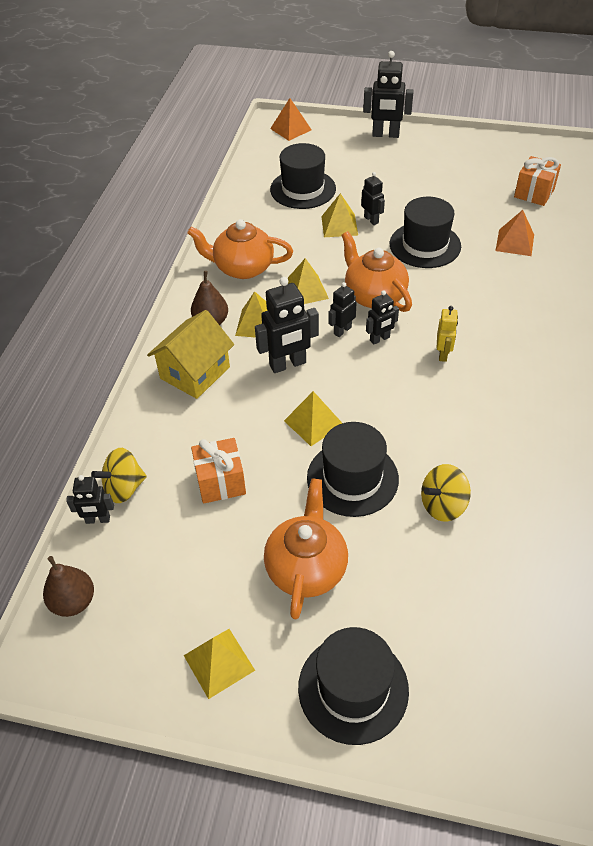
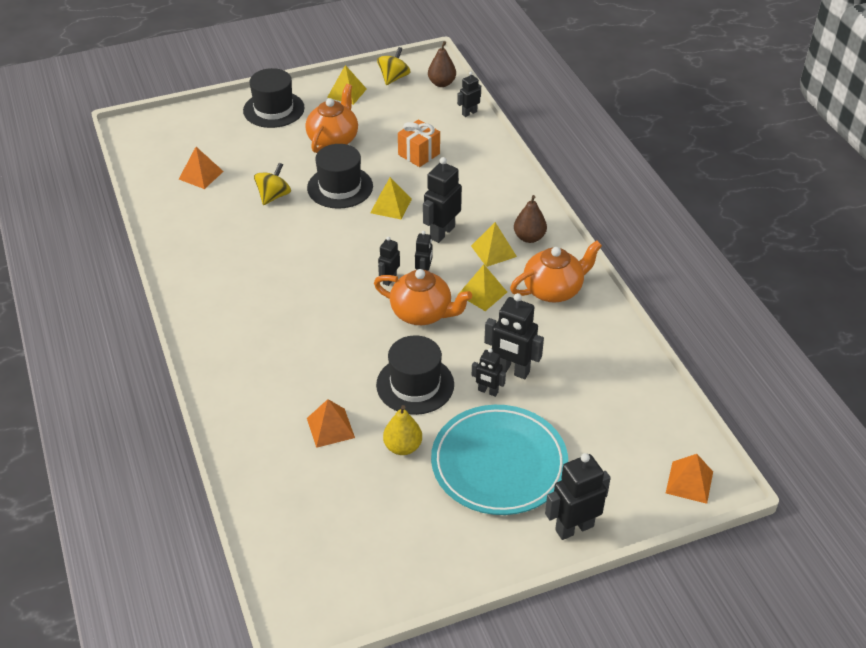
camera: 145 degrees right, 5 degrees down
yellow spinning top [91,448,147,503] -> yellow spinning top moved to [377,47,410,85]
yellow house [147,310,234,399] -> none
orange teapot [264,478,348,619] -> orange teapot turned 135 degrees counterclockwise [305,84,358,153]
black hat [270,143,336,209] -> none
yellow pyramid [321,193,358,237] -> black robot [484,293,544,379]
yellow robot [437,306,458,362] -> none
orange gift [514,156,561,206] -> none
none -> orange pyramid [179,147,224,189]
none -> yellow pear [383,405,422,455]
none -> turquoise plate [431,405,568,515]

